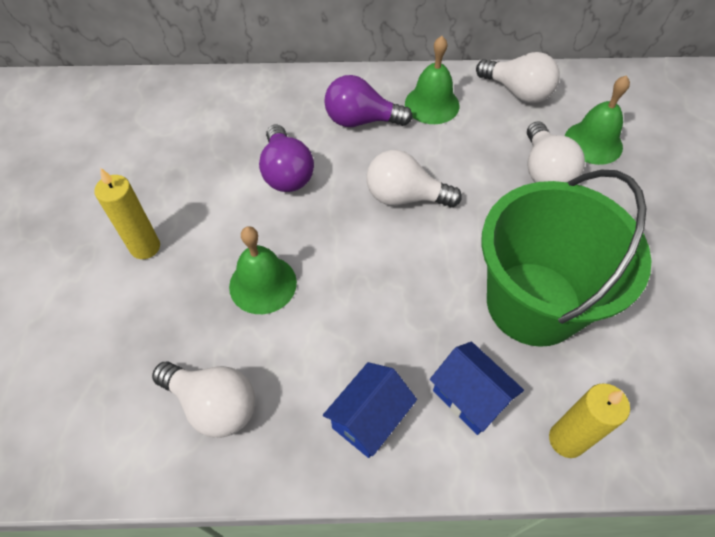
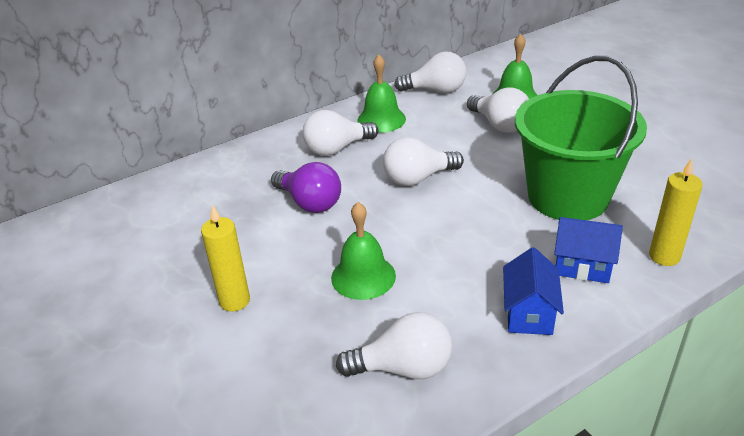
camera: 30 degrees left, 20 degrees down
purple light bulb [324,75,412,127] -> white light bulb [303,110,379,156]

